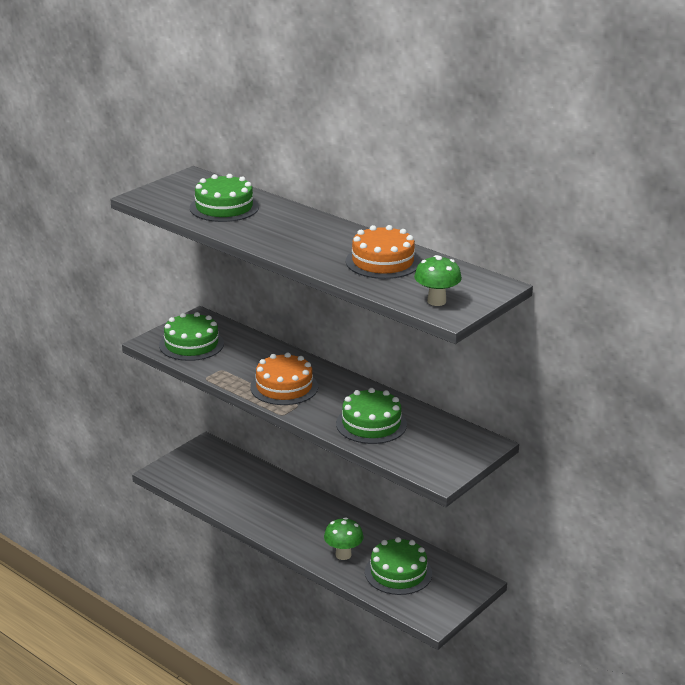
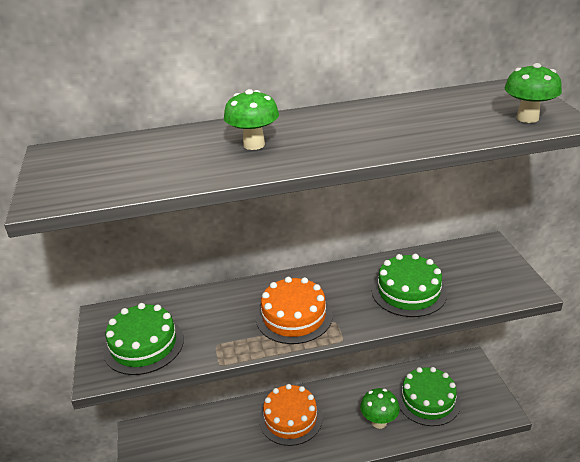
camera: 50 degrees left, 5 degrees up
green cake [190,174,259,222] -> none
orange cake [346,225,420,279] -> orange cake moved to [259,384,323,446]
none -> green mushroom [224,89,279,150]

